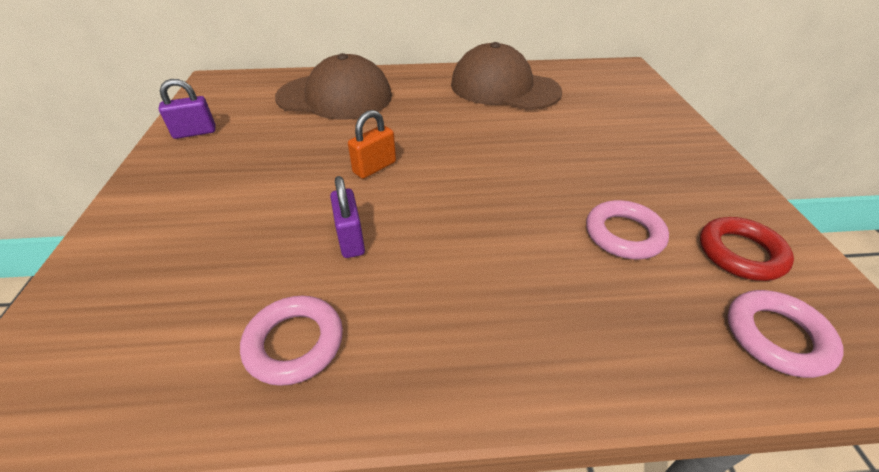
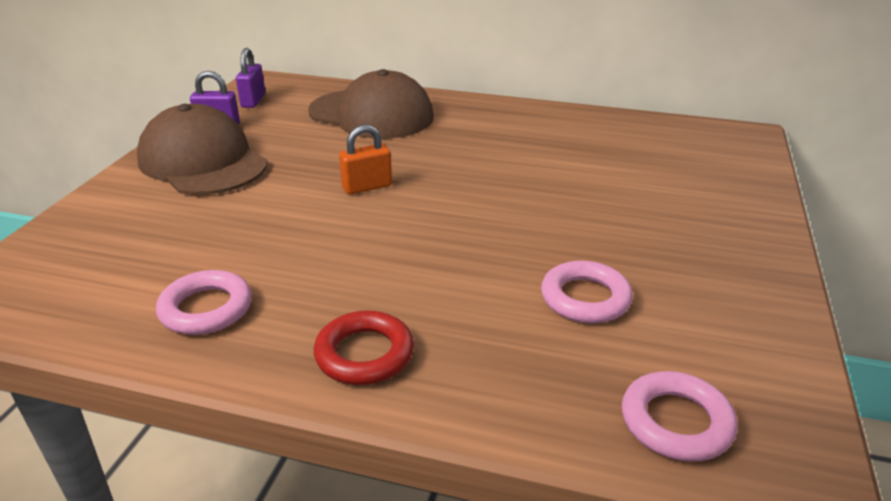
camera: 20 degrees right, 10 degrees down
purple padlock [330,176,365,258] -> purple padlock moved to [236,48,265,108]
brown cap [451,42,562,110] -> brown cap moved to [137,104,268,195]
red ring [700,217,794,281] -> red ring moved to [314,311,414,385]

